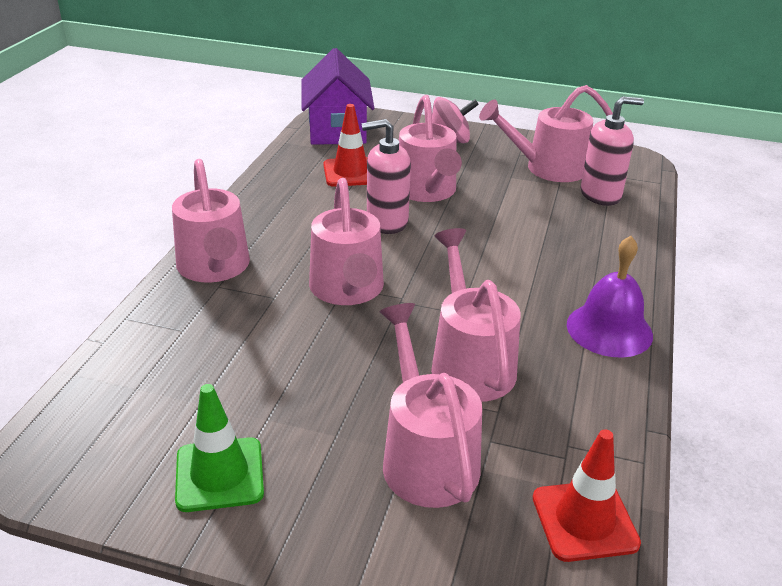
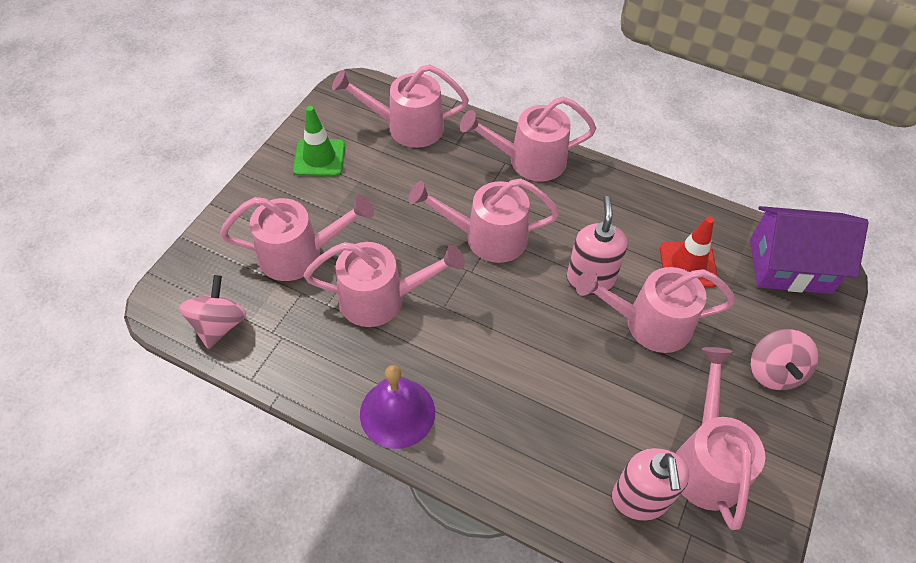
camera: 100 degrees right, 20 degrees up
red traffic cone [533,429,641,562] -> pink spinning top [179,275,246,349]
none -> pink watering can [332,64,469,148]

